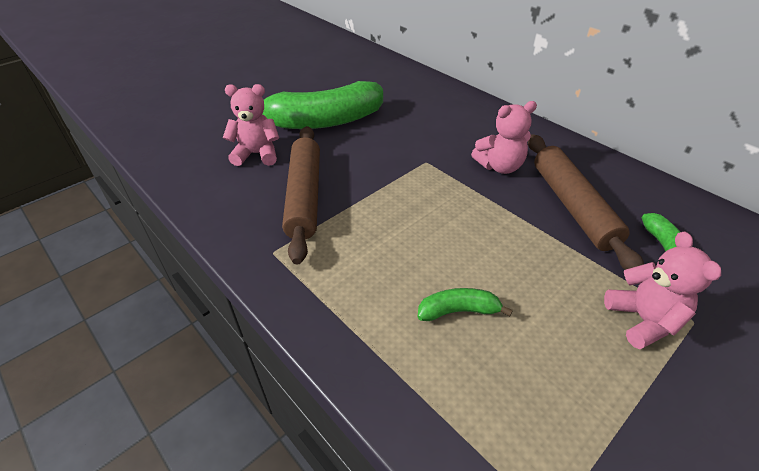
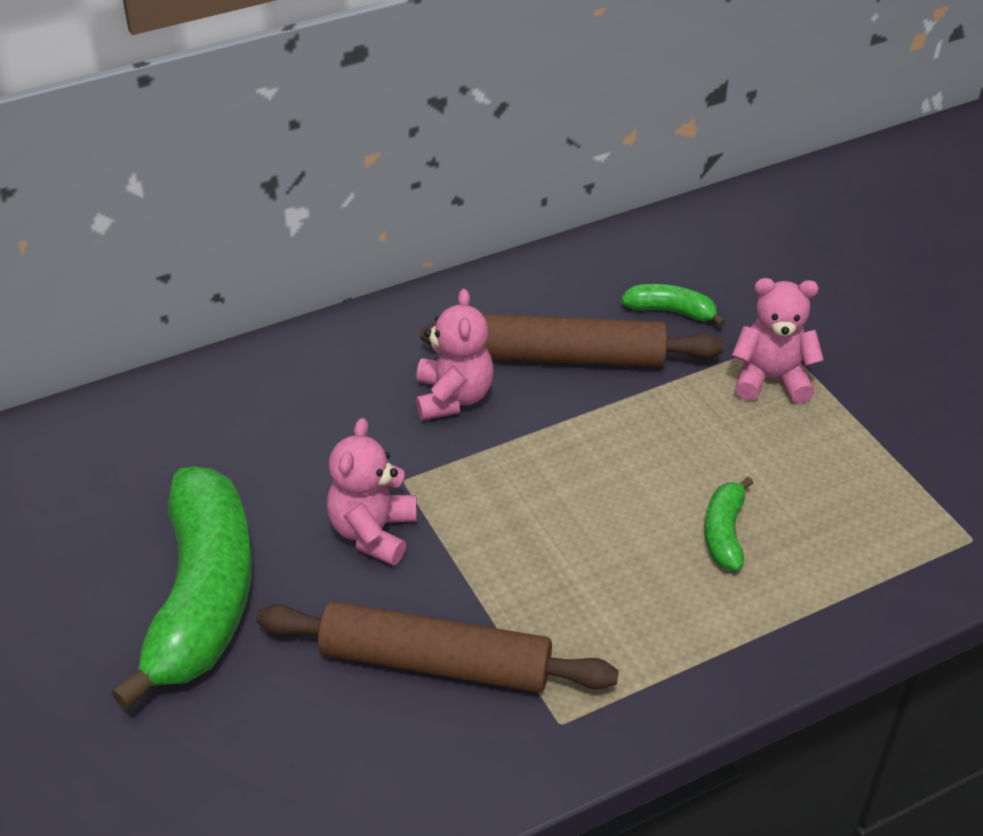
camera: 75 degrees left, 0 degrees up
pink teddy bear [223,84,279,166] -> pink teddy bear moved to [327,418,417,566]

